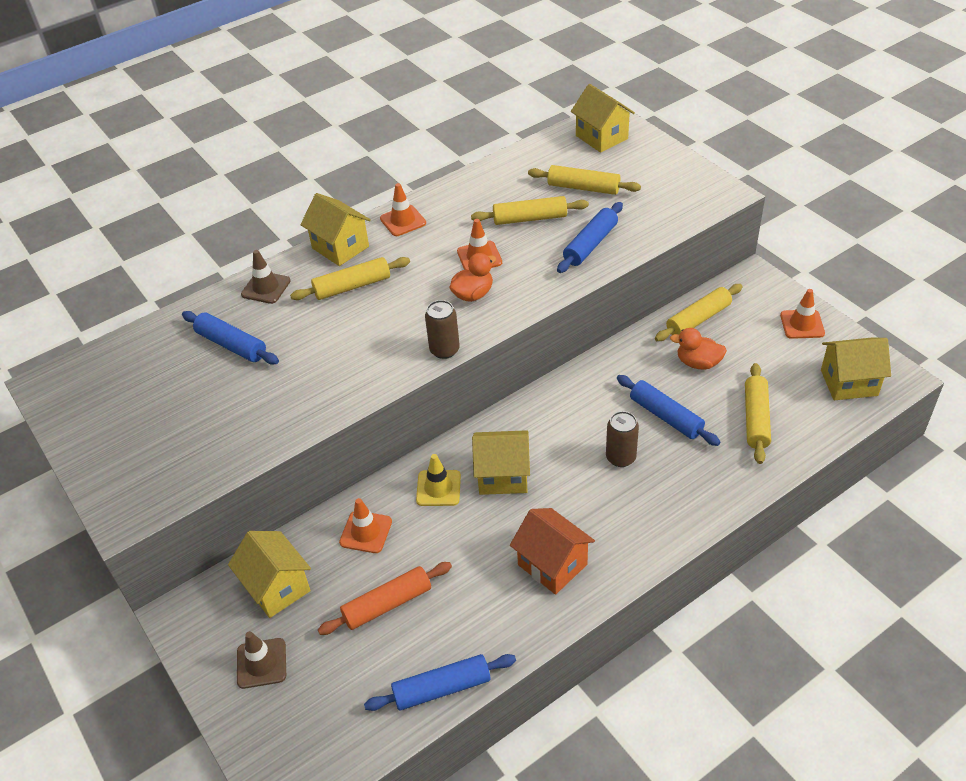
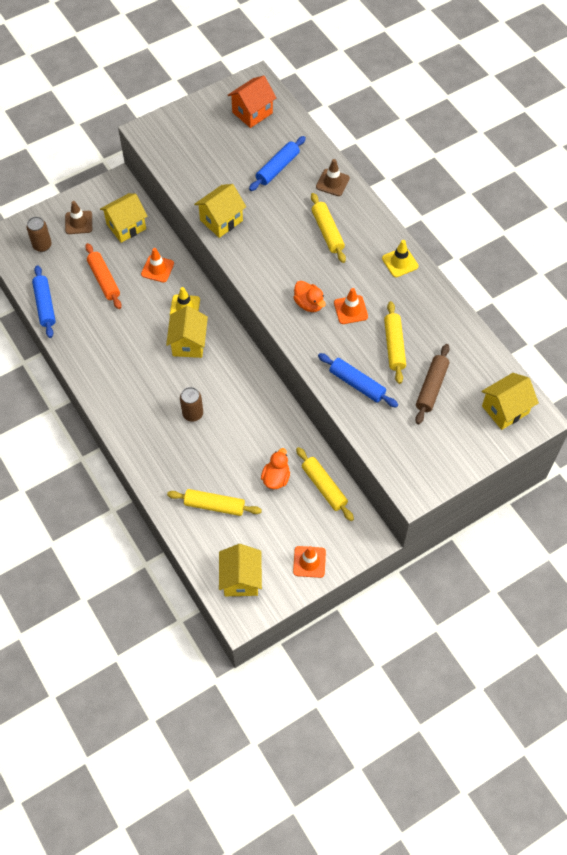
camera: 90 degrees right, 15 degrees up
yellow house [300,193,371,266] -> yellow house moved to [194,184,246,238]
orange traffic cone [380,183,426,236] -> yellow traffic cone [382,240,419,277]
brown can [425,300,460,359] -> brown can moved to [26,217,52,252]
orange house [510,508,595,595] -> orange house moved to [228,76,276,128]
yellow rolling pin [528,165,641,195] -> brown rolling pin [415,344,450,424]
blue rolling pin [617,375,720,446] -> none

